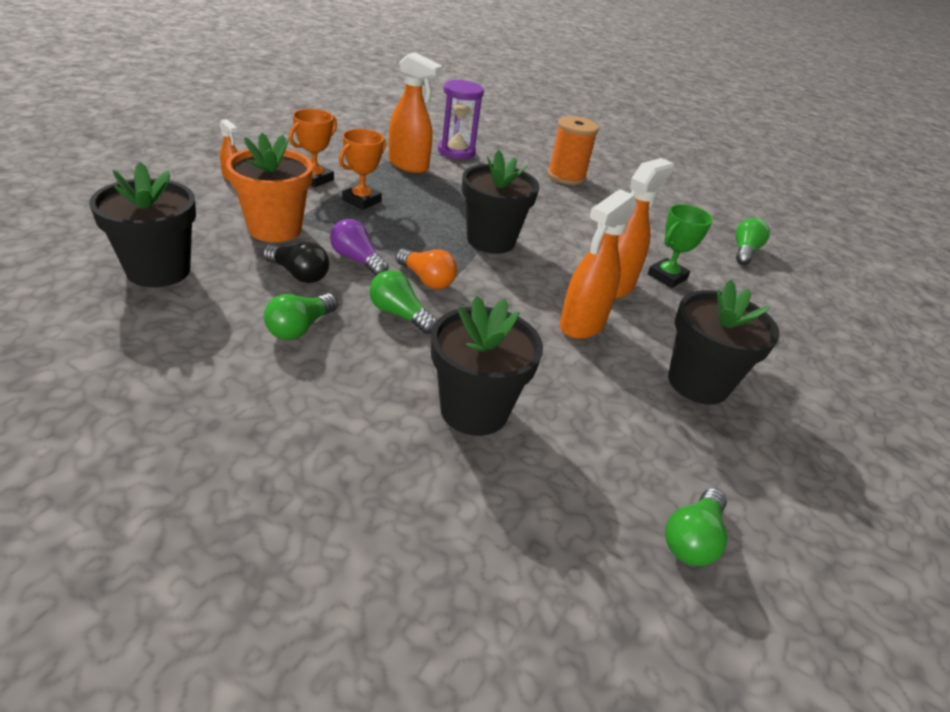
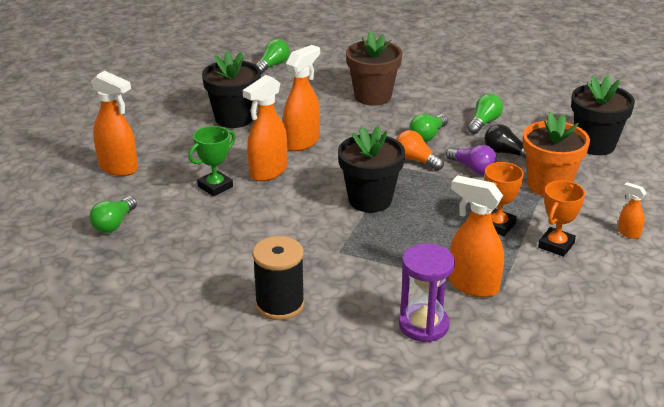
camera: 175 degrees left, 5 degrees down
green light bulb [369,270,437,334] -> green light bulb turned 90 degrees clockwise [409,114,448,142]
black flower pot [431,296,543,436] -> brown flower pot [346,31,403,106]
orange spool [548,116,599,185] -> black spool [252,236,305,320]
none -> orange spray bottle [91,71,138,176]

